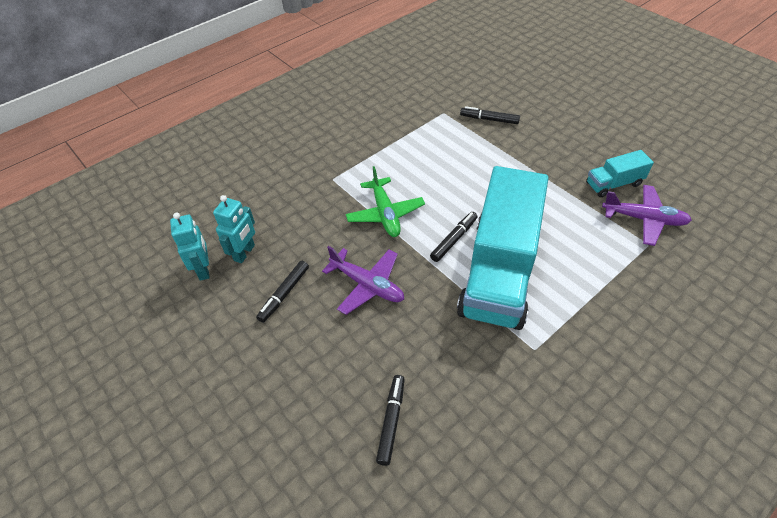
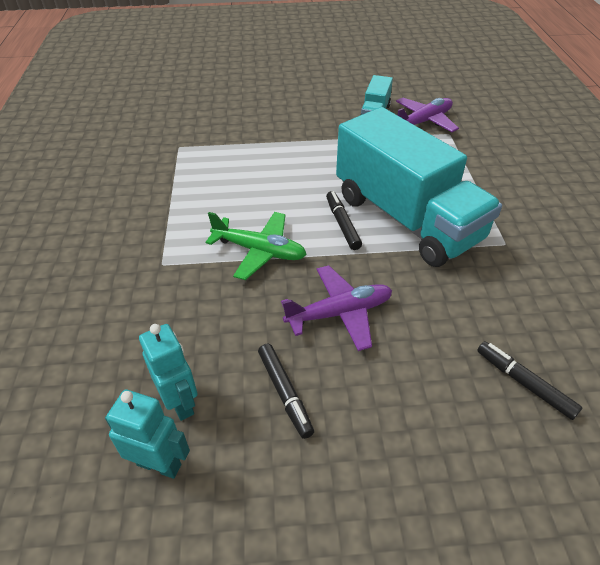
camera: 55 degrees left, 5 degrees down
black marker [460,106,520,124] -> none

